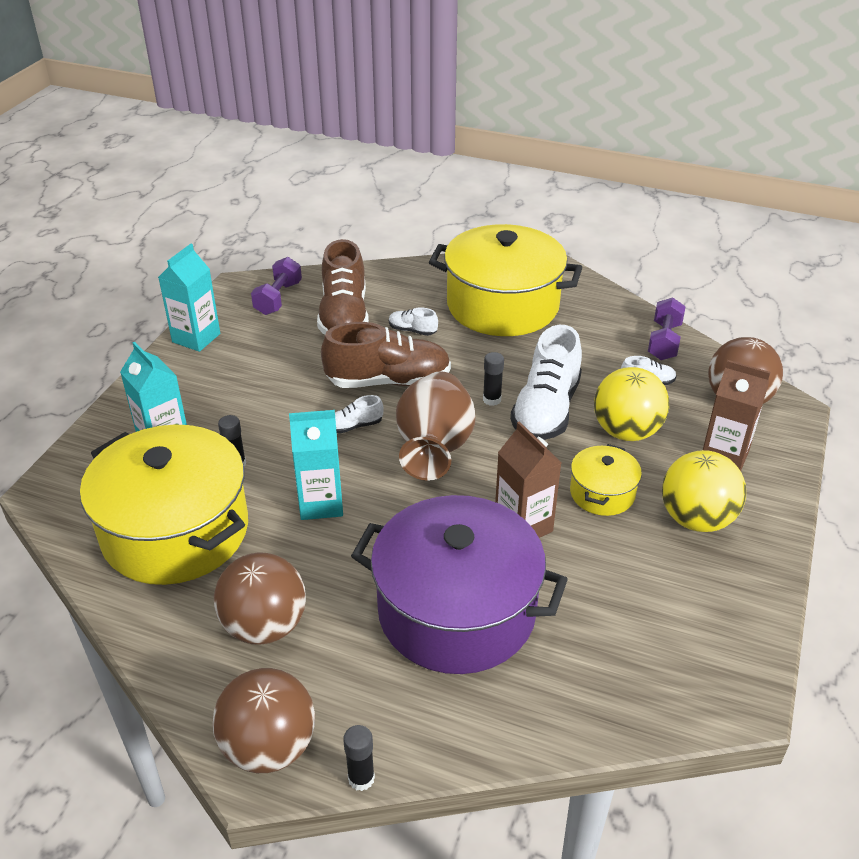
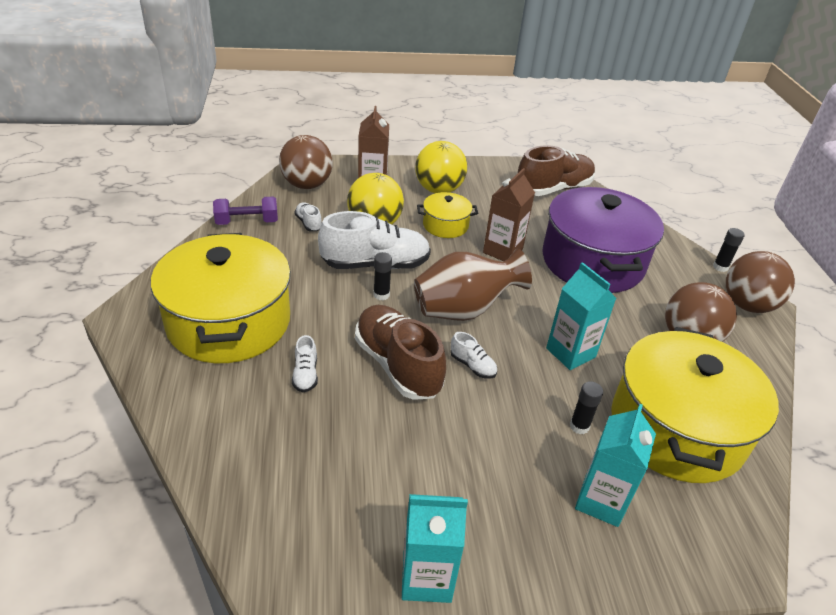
camera: 120 degrees left, 0 degrees up
purple dumbbell [251,257,302,315] -> none
brown shoe [317,239,369,335] -> brown shoe moved to [518,145,595,196]

